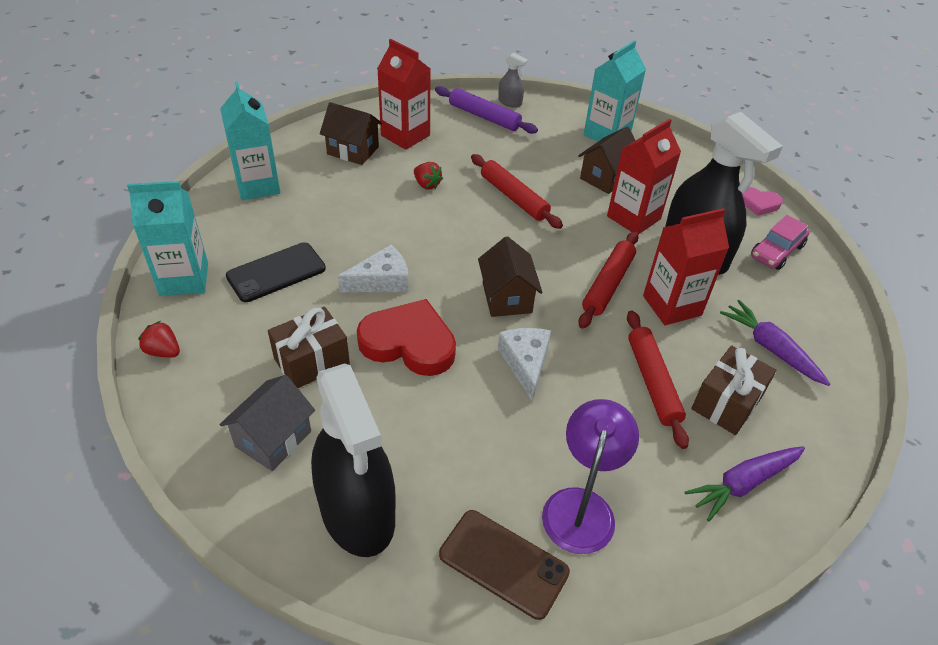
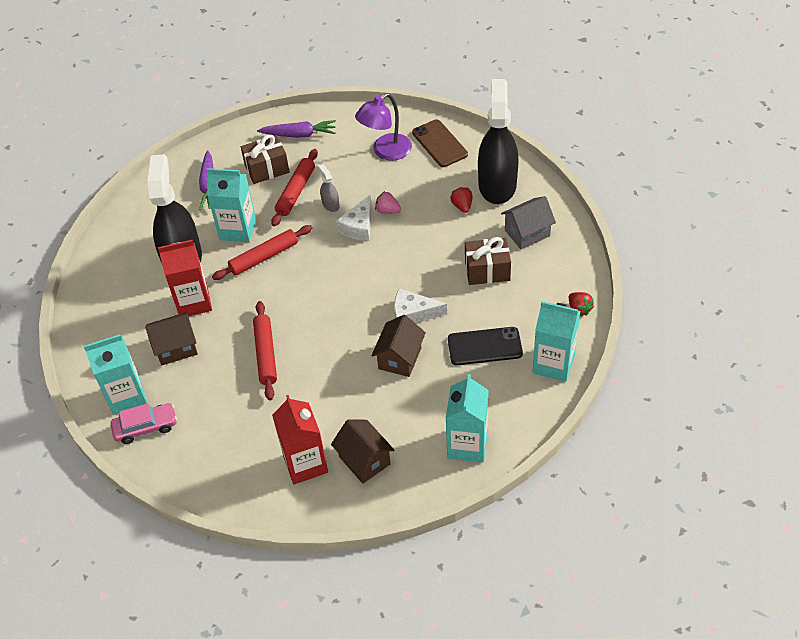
camera: 145 degrees left, 5 degrees up
red heart [357,299,456,376] -> none
red strawberry [414,162,443,190] -> red strawberry moved to [450,187,473,213]
purple rolling pin [435,86,538,134] -> none
brown house [478,236,543,317] -> brown house moved to [371,315,426,377]
grey spray bottle [498,53,528,108] -> grey spray bottle moved to [318,164,340,212]
red carton [643,208,729,325] -> turquoise carton [207,168,256,242]
pink heart [742,187,783,216] -> none
pink car [751,215,810,270] -> pink car moved to [111,403,177,444]
none -> pink strawberry [375,191,401,214]

